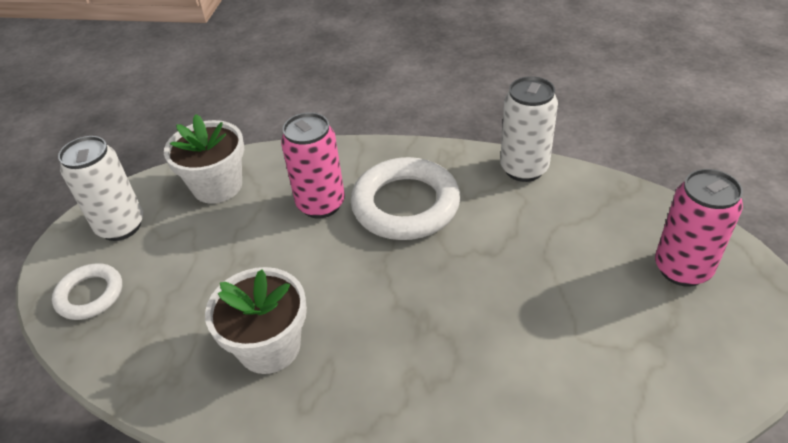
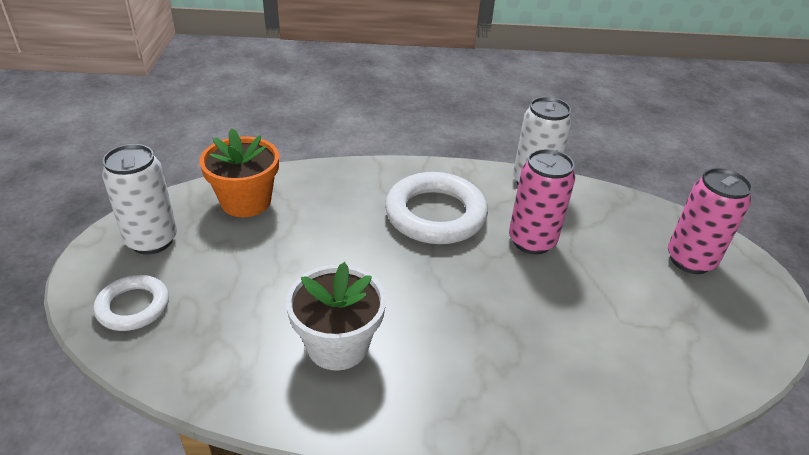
camera: 15 degrees left, 5 degrees down
white flower pot [164,114,244,204] -> orange flower pot [199,128,279,217]
pink can [281,112,345,219] -> pink can moved to [509,149,575,255]

